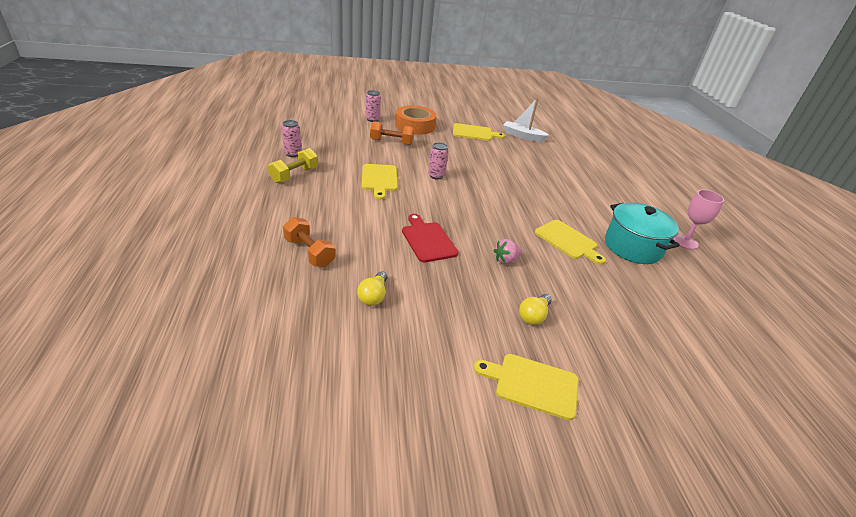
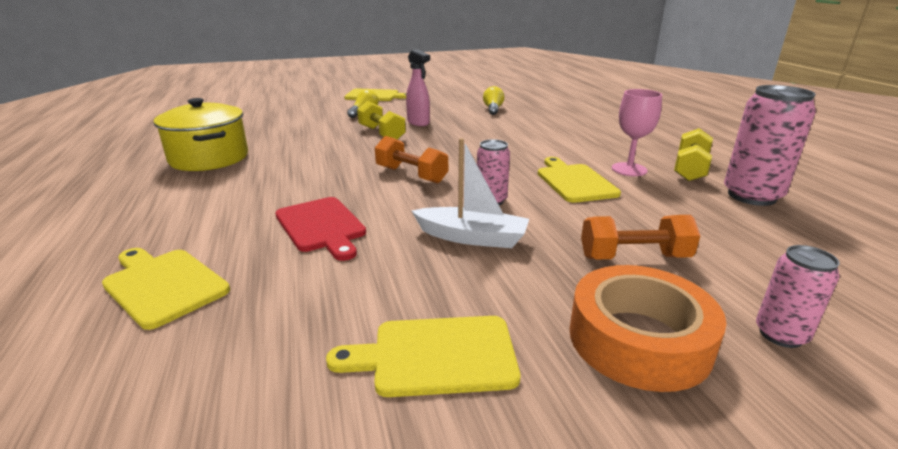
camera: 175 degrees right, 10 degrees down
pink can [282,120,302,157] -> pink can [724,85,816,206], size x1.79
orange dumbbell [283,217,335,267] -> orange dumbbell moved to [375,136,448,184]
red cutting board [402,214,458,262] -> red cutting board moved to [275,197,366,261]
pink strawberry [493,239,522,264] -> yellow dumbbell [357,101,406,140]
white boat [503,98,550,142] -> white boat moved to [412,138,529,248]
yellow cutting board [535,220,606,265] -> yellow cutting board moved to [102,248,230,330]
turquoise pot [605,202,680,264] -> yellow pot [154,98,248,171]
pink goblet [673,190,724,250] -> pink goblet moved to [612,89,662,176]
none -> pink spray bottle [406,49,430,126]

